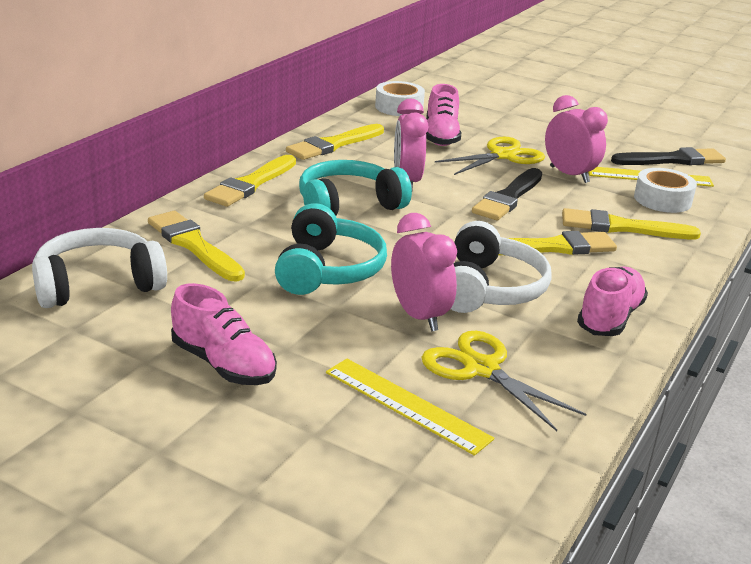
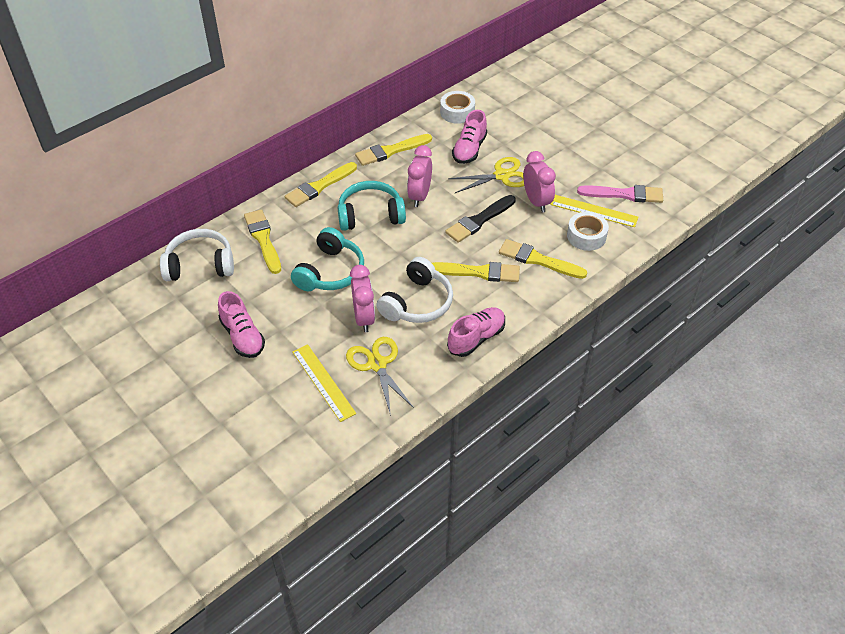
camera: 20 degrees right, 20 degrees up
black brush [611,147,726,165] -> pink brush [577,185,663,203]

